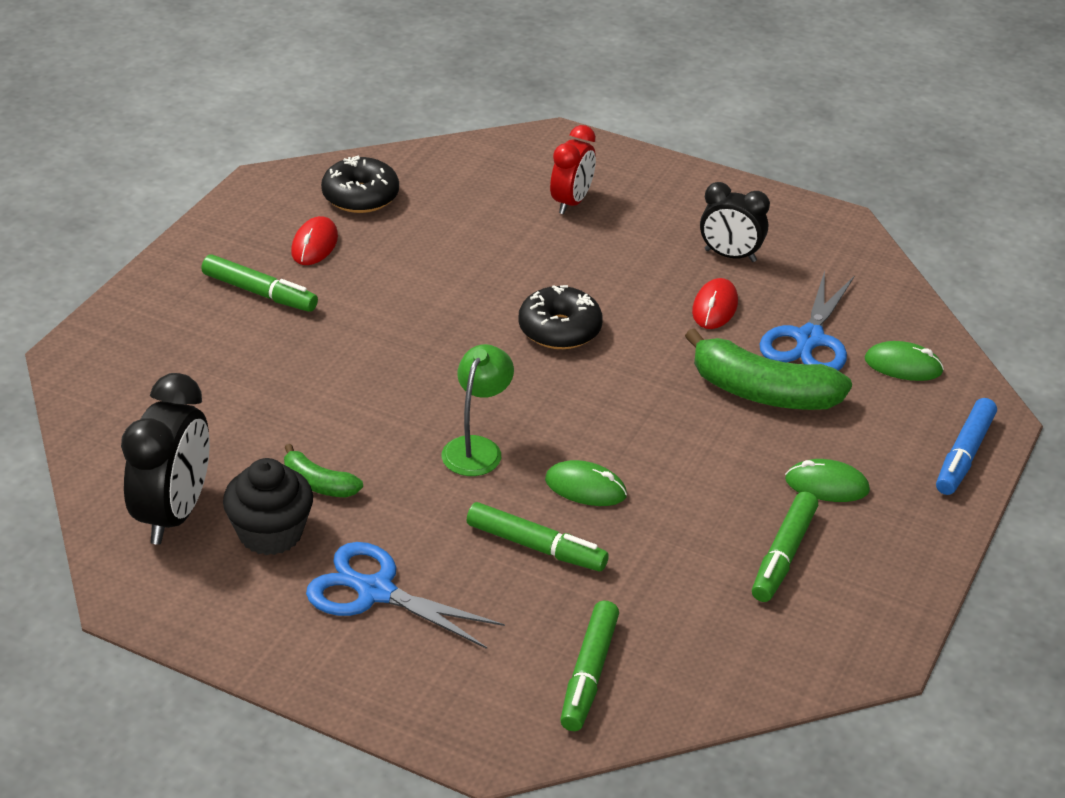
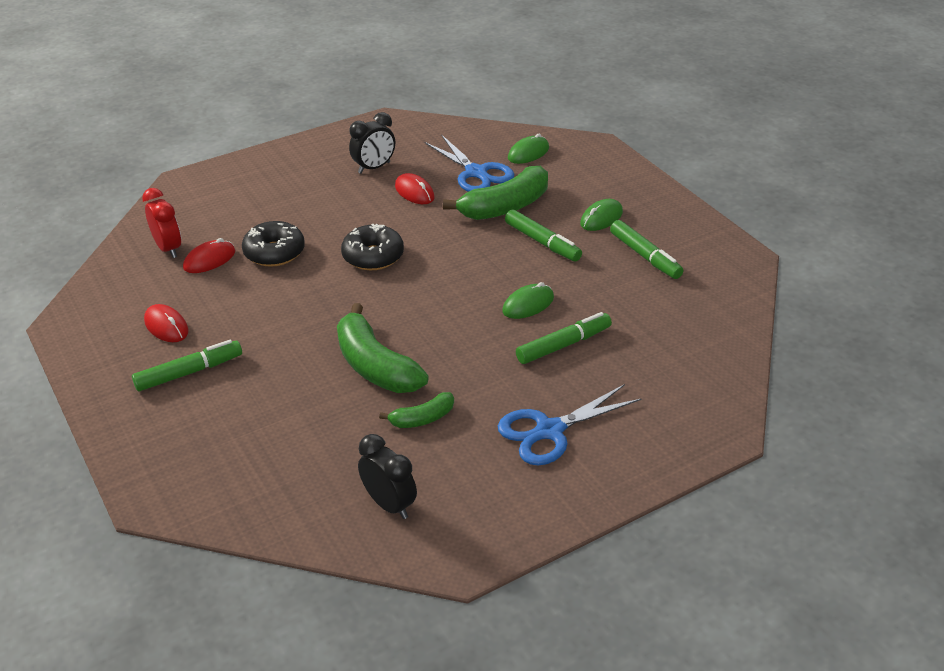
camera: 55 degrees left, 0 degrees up
black clock [121,373,210,545] -> black clock [358,434,417,519], size x0.65
black cupcake [223,458,313,555] -> none
black donut [321,156,399,213] -> black donut moved to [242,221,305,267]
green lamp [442,344,514,476] -> none
red clock [550,125,596,214] -> red clock moved to [142,188,181,258]
green marker [560,601,619,731] -> green marker moved to [505,209,582,262]
blue marker [936,398,997,495] -> none
none -> red mouse [183,238,235,273]
none -> green banana [337,303,429,393]

